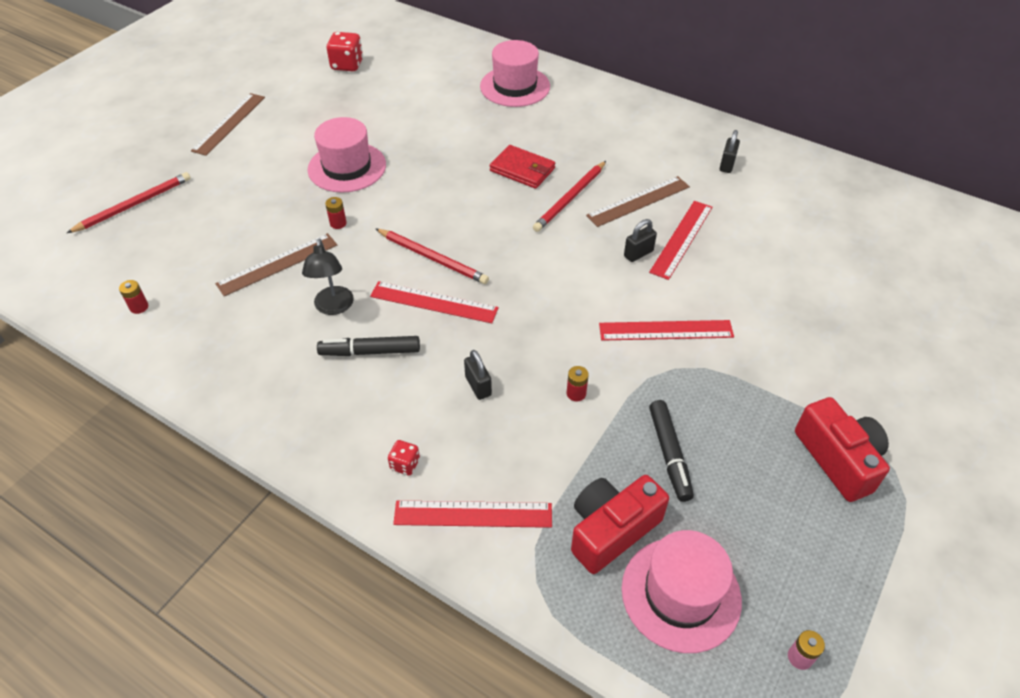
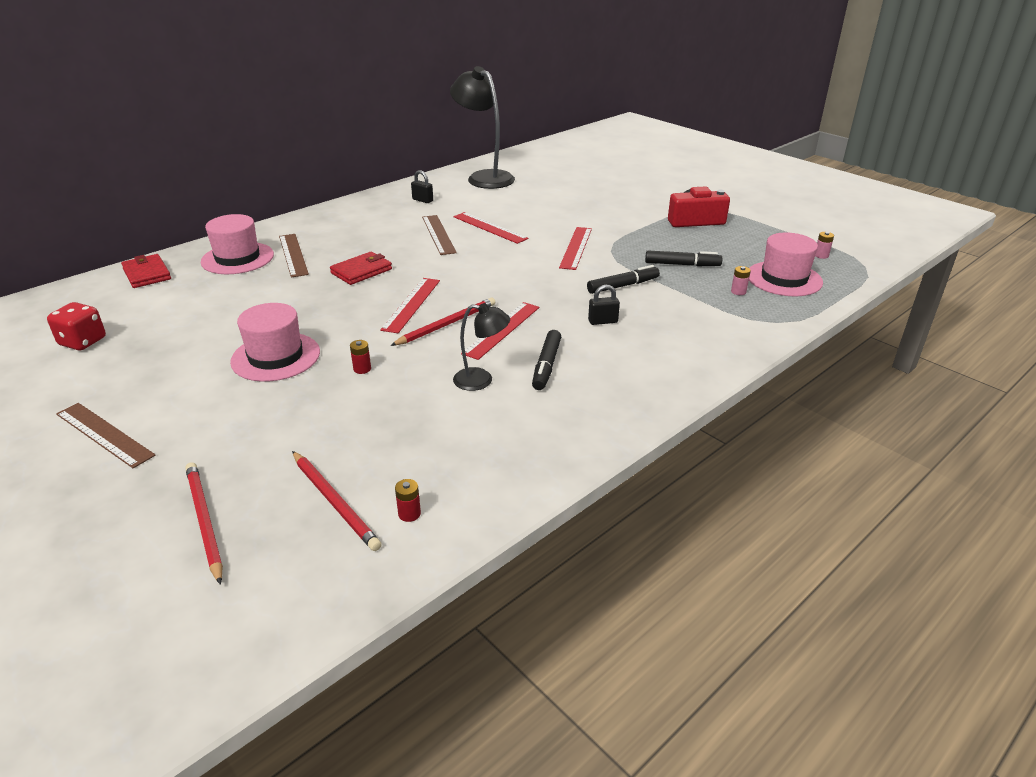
camera: 75 degrees left, 15 degrees down
brown ruler [215,233,337,297] -> brown ruler moved to [279,234,309,278]
red dice [388,440,420,476] -> none
red ruler [393,500,552,528] -> red ruler moved to [380,278,440,333]
red pencil [533,161,606,232] -> red pencil moved to [292,451,382,551]
red battery [567,366,589,402] -> black marker [587,265,660,294]
red camera [571,475,669,574] -> pink battery [731,266,751,295]
black padlock [624,219,657,262] -> none
none -> red wallet [121,254,171,288]
none -> black lamp [450,66,515,189]

